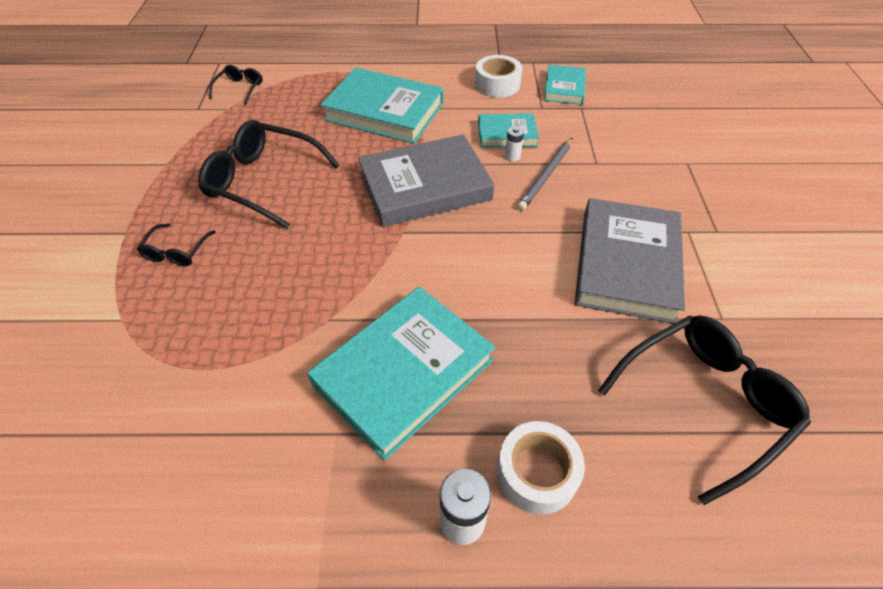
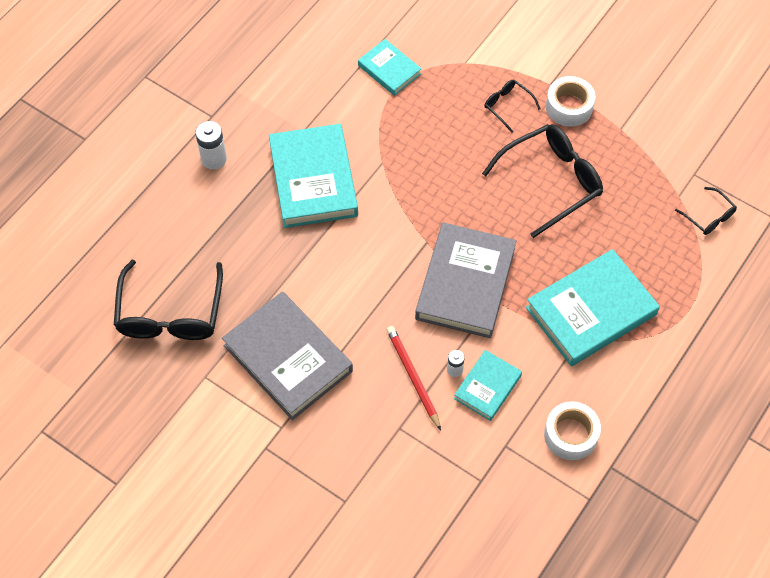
camera: 125 degrees right, 10 degrees up
white tape [497,421,585,515] -> white tape moved to [546,76,595,127]
grey pencil [517,138,573,211] -> red pencil [387,326,441,430]
turquoise book [544,65,586,105] -> turquoise book moved to [358,39,422,96]

